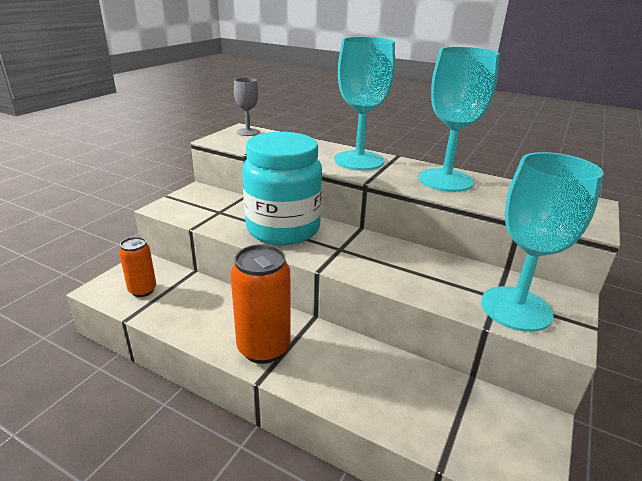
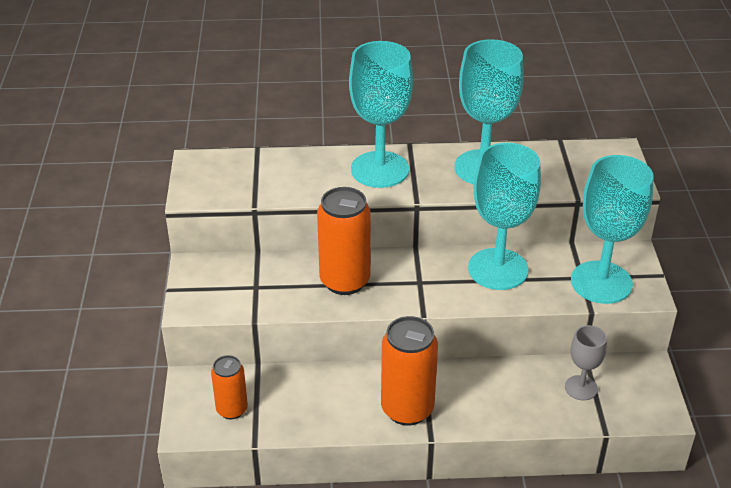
camera: 30 degrees left, 10 degrees up
grey goblet [234,78,259,136] -> grey goblet moved to [565,325,607,400]
turquoise jar [242,132,322,245] -> orange can [317,187,371,295]
none -> turquoise goblet [468,143,541,290]

